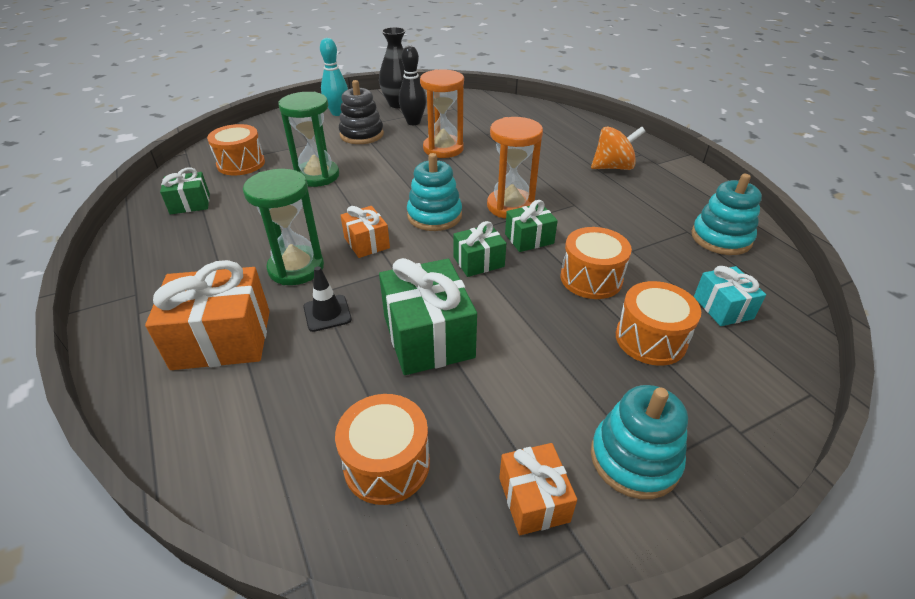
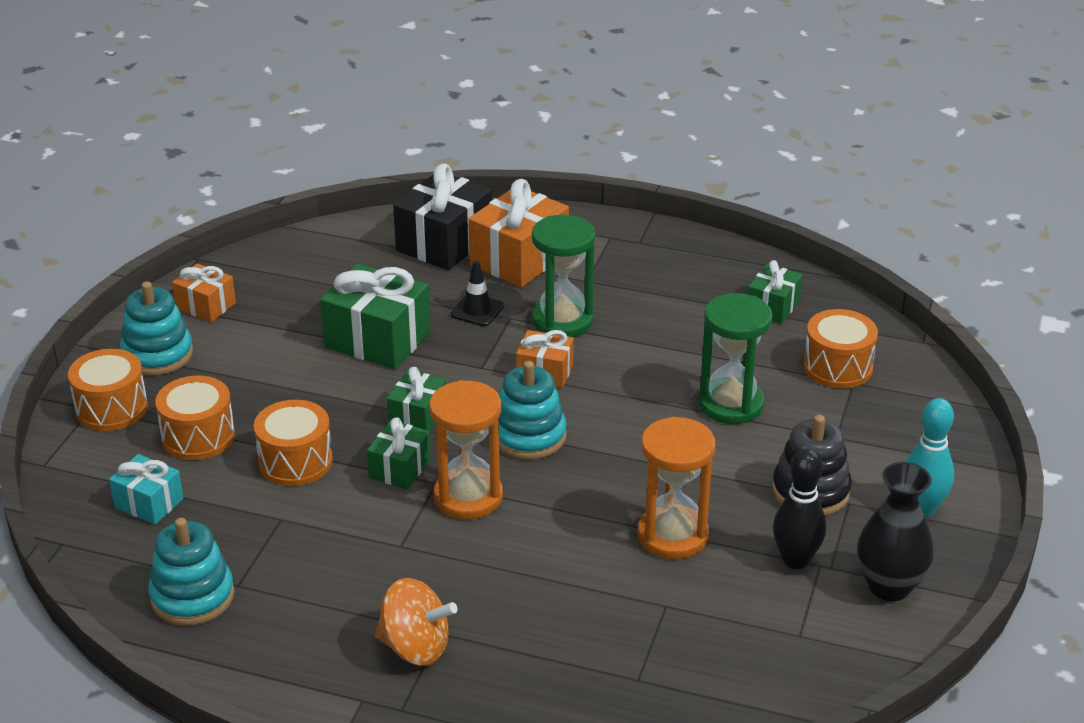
camera: 135 degrees right, 5 degrees down
orange drum [335,394,430,505] -> orange drum moved to [68,349,148,431]
orange spinning top [591,126,646,170] -> orange spinning top turned 105 degrees counterclockwise [375,578,458,666]
none -> black gift [393,163,492,270]

